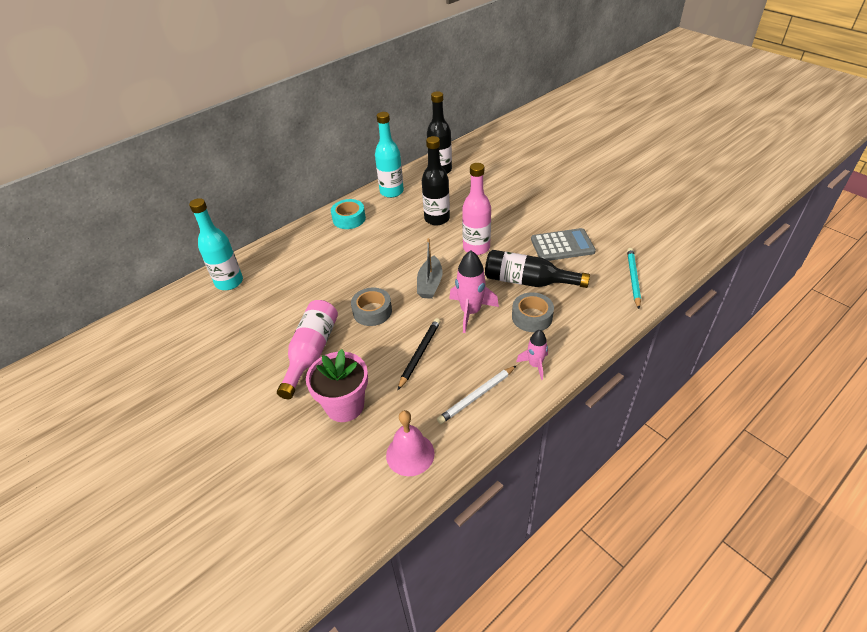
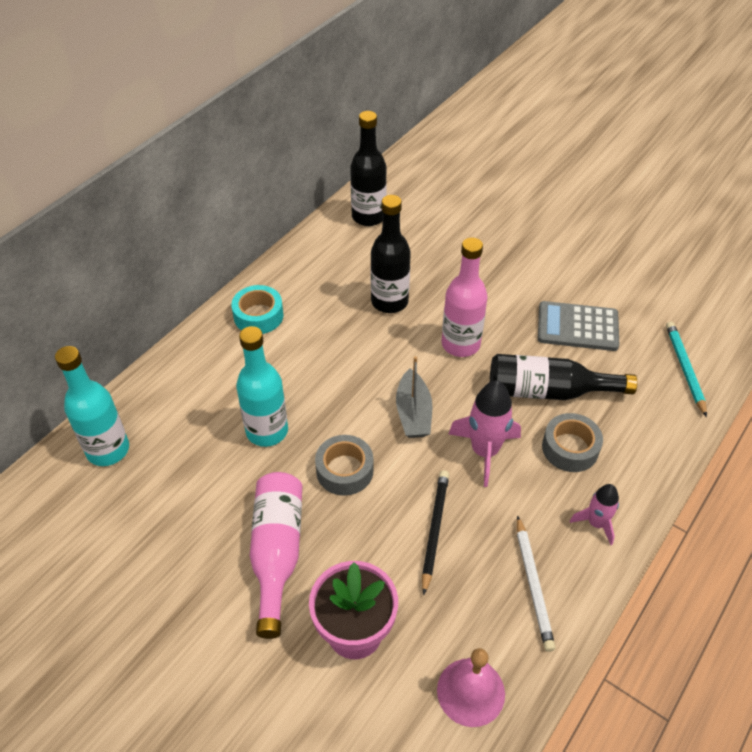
camera: 15 degrees left, 5 degrees up
turquoise bottle [375,112,404,198] -> turquoise bottle moved to [236,326,288,447]
white pencil [437,365,517,424] -> white pencil turned 45 degrees counterclockwise [517,515,556,652]
grey calculator [531,228,596,261] -> grey calculator turned 150 degrees counterclockwise [538,301,619,351]

